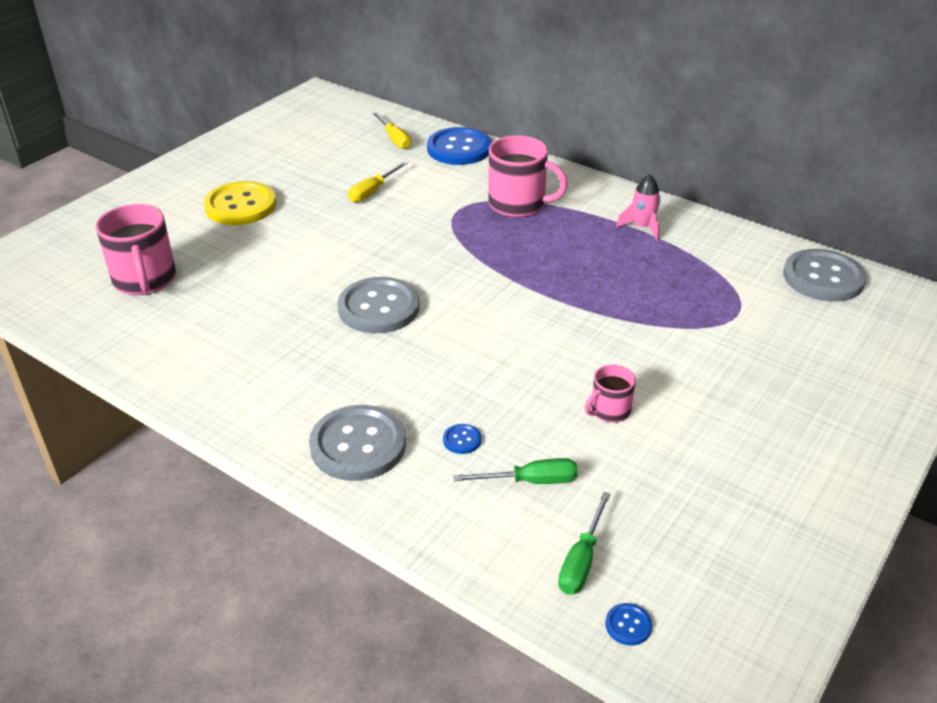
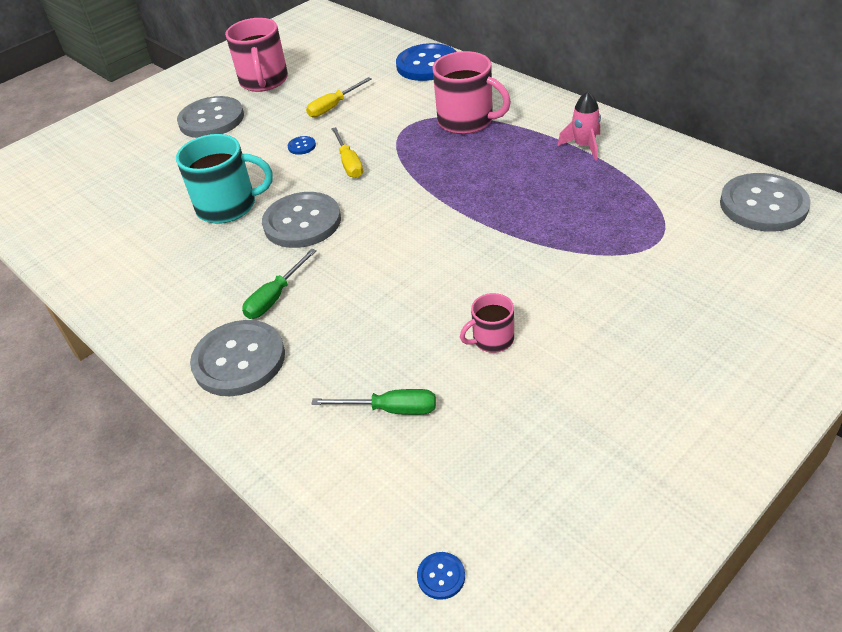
camera: 15 degrees right, 5 degrees up
pink mug [96,204,176,295] -> pink mug moved to [225,18,288,92]
yellow button [204,181,276,225] -> grey button [177,96,244,138]
yellow screwdriver [372,111,411,149] -> yellow screwdriver moved to [331,127,363,178]
blue button [443,424,481,454] -> blue button moved to [288,136,316,155]
green screwdriver [558,492,611,595] -> green screwdriver moved to [242,249,317,319]
none -> turquoise mug [176,134,273,224]

